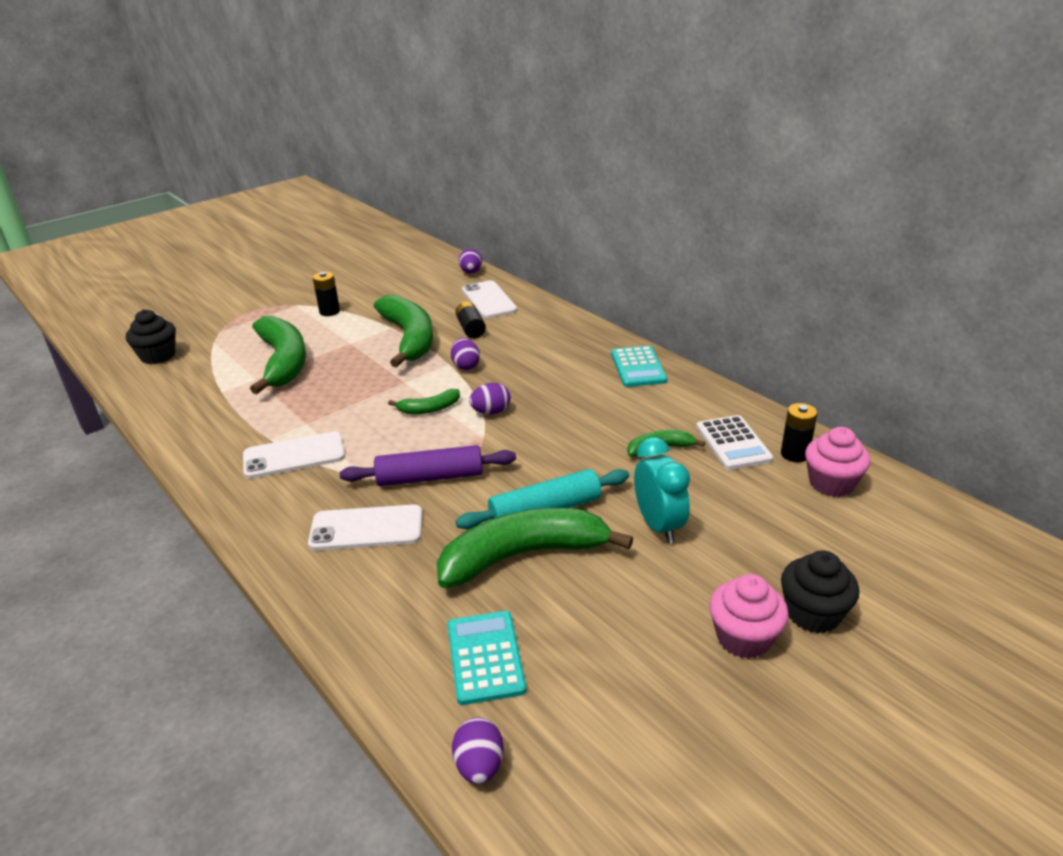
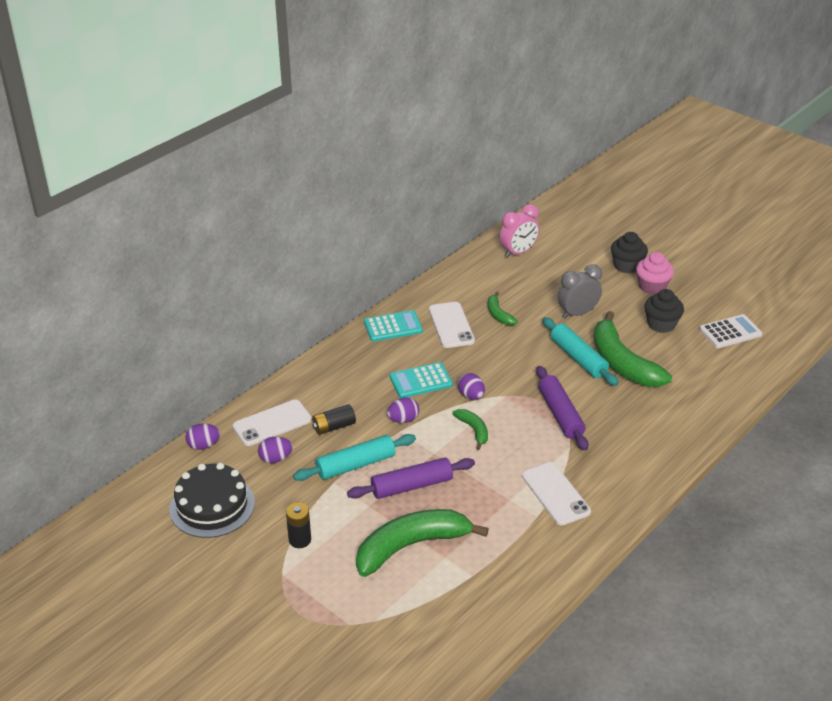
camera: 100 degrees left, 5 degrees up
black cupcake [126,310,176,364] -> black cupcake moved to [645,289,684,333]
white phone [308,504,422,551] -> white phone moved to [429,302,475,348]
green banana [374,294,433,368] -> turquoise rolling pin [293,434,416,481]
turquoise calculator [448,611,526,705] -> turquoise calculator moved to [390,362,453,398]
purple egg [452,717,504,784] -> purple egg moved to [258,437,293,463]
turquoise clock [634,437,690,543] -> grey clock [558,264,602,319]
white calculator [696,415,773,470] -> white calculator moved to [699,314,762,348]
black battery [781,403,818,462] -> none
pink cupcake [805,427,871,497] -> pink clock [499,204,539,258]
none -> black cake [169,463,255,538]
none -> purple rolling pin [347,458,475,499]

